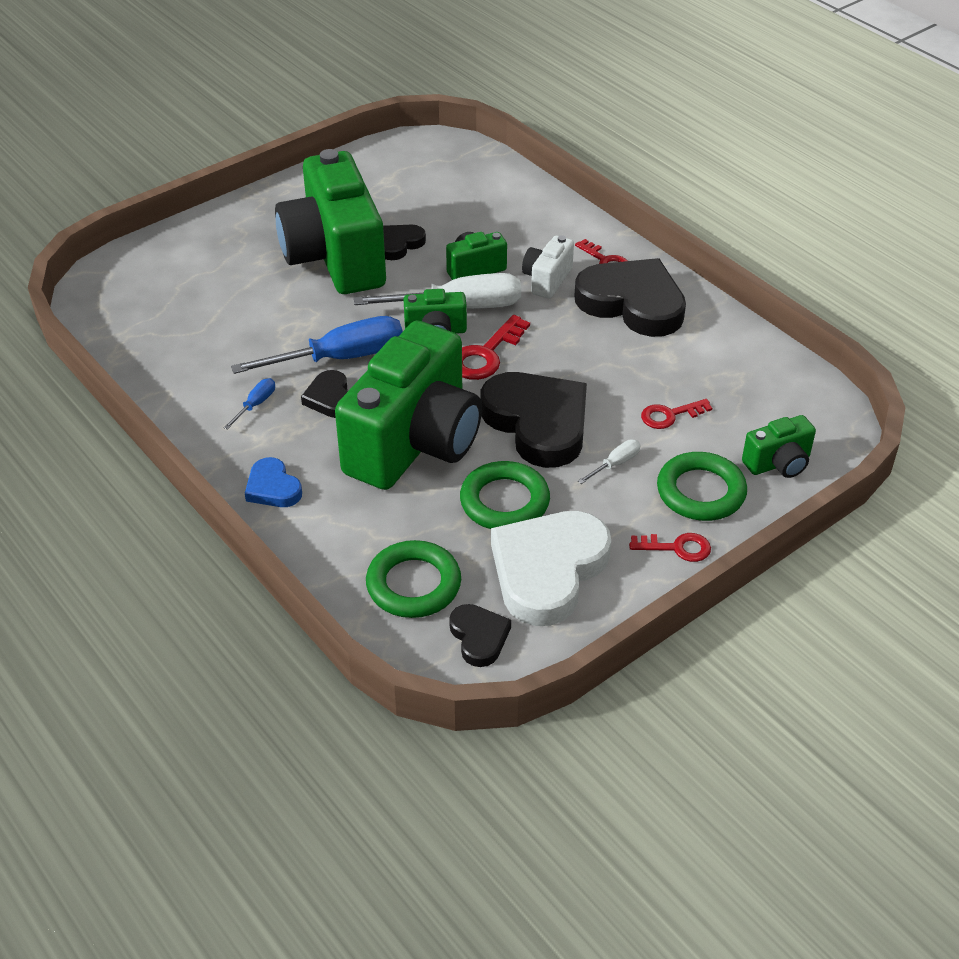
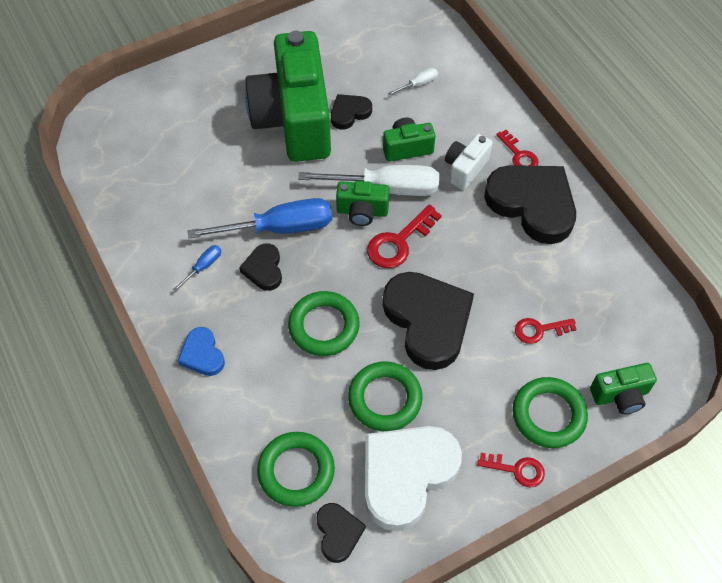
camera: 10 degrees right, 15 degrees up
green camera [335,321,482,490] -> green ring [288,291,360,356]
white screwdriver [578,439,641,484] -> white screwdriver moved to [388,68,438,96]

